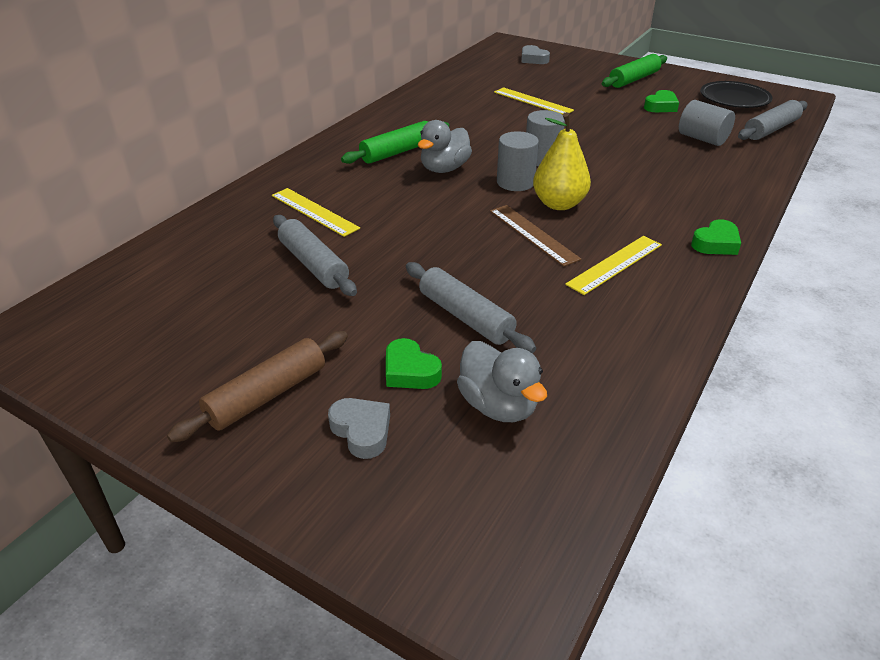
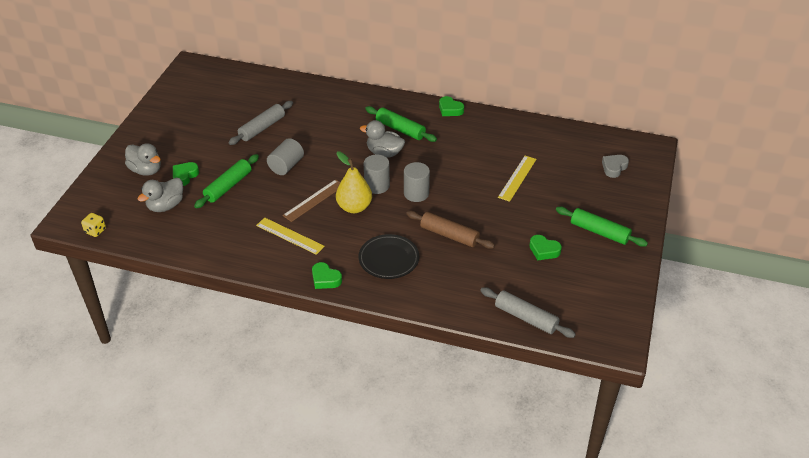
camera: 75 degrees right, 5 degrees up
brown rolling pin [167,331,348,443] -> brown rolling pin moved to [406,211,495,249]
yellow ruler [272,188,360,237] -> none
grey heart [328,398,390,459] -> grey duck [125,143,161,176]
grey rolling pin [406,262,536,353] -> green rolling pin [194,154,259,208]
grey cylinder [679,100,735,146] -> grey cylinder moved to [267,138,304,175]
black plate [700,81,773,108] -> black plate moved to [359,234,419,279]
none -> yellow dice [81,213,106,237]
none -> green heart [439,96,464,116]

